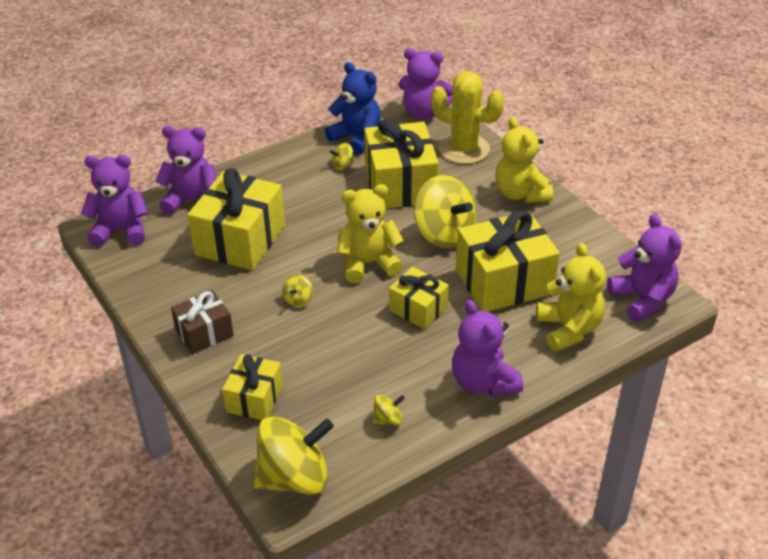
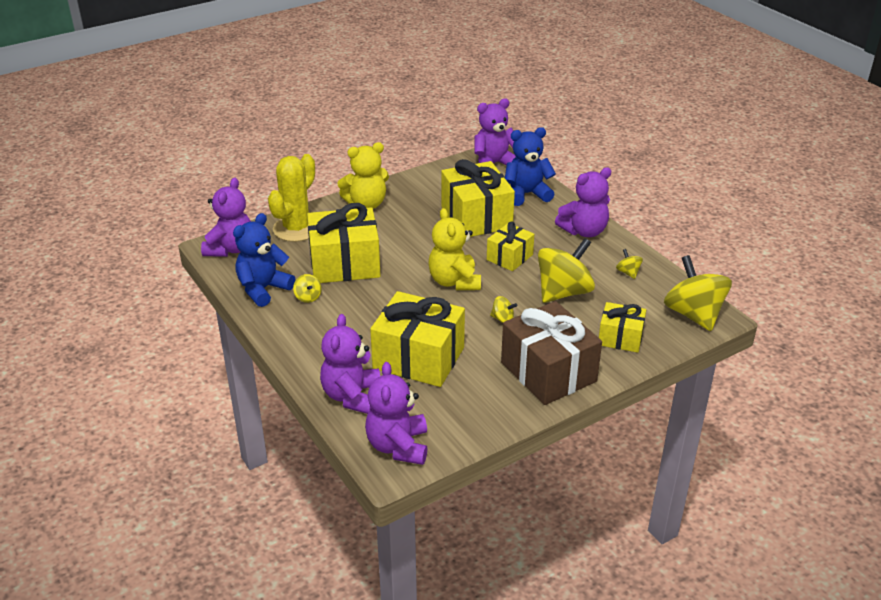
camera: 90 degrees left, 5 degrees down
brown gift [171,290,234,354] -> brown gift [501,301,602,405], size x1.78
yellow spinning top [414,175,476,249] -> yellow spinning top moved to [538,238,595,303]
yellow teddy bear [536,243,606,352] -> blue teddy bear [505,127,556,206]

